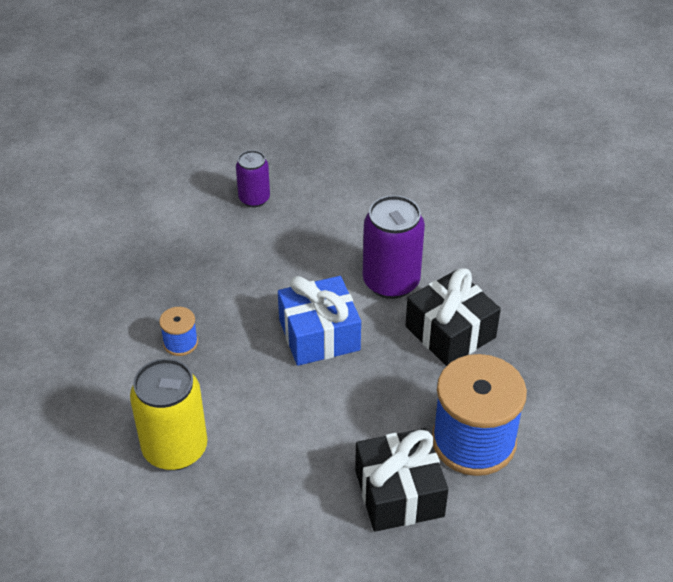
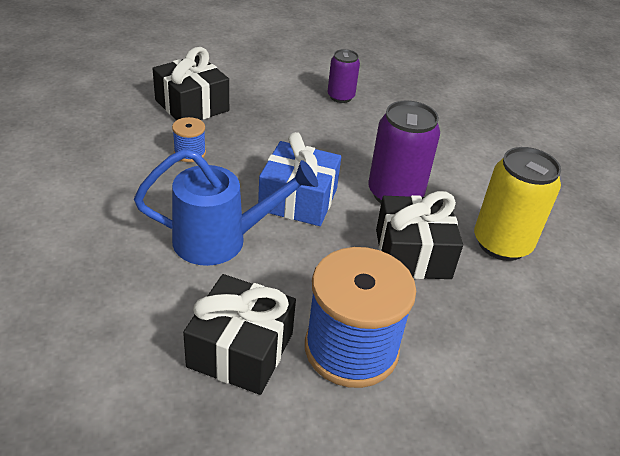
camera: 30 degrees right, 5 degrees down
yellow can [130,359,208,471] -> yellow can moved to [474,147,561,261]
none -> blue watering can [134,149,318,266]
none -> black gift [152,47,229,120]

